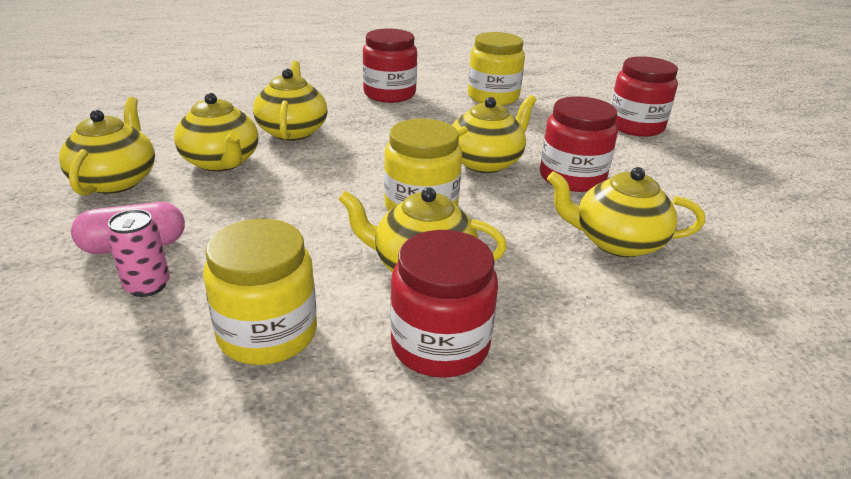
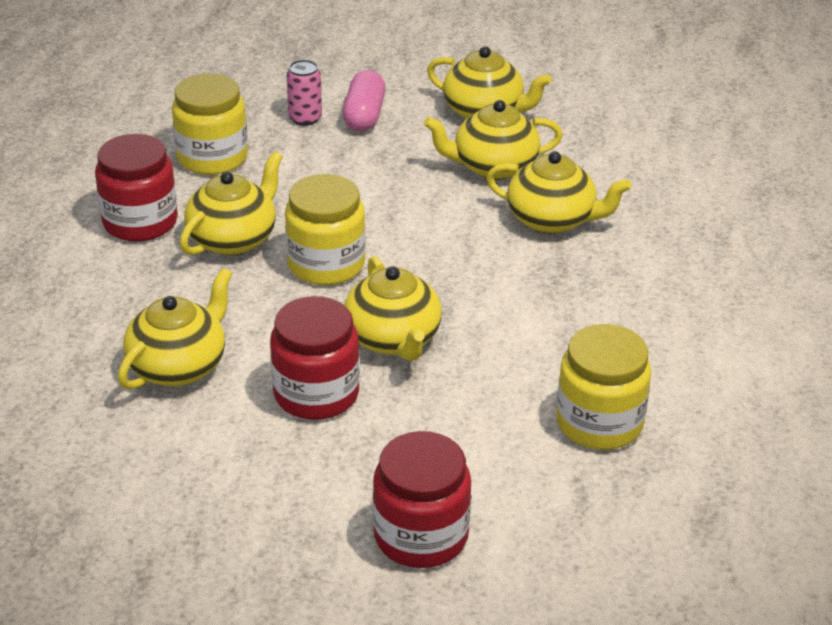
camera: 115 degrees right, 5 degrees up
red jar [363,28,417,103] -> none

